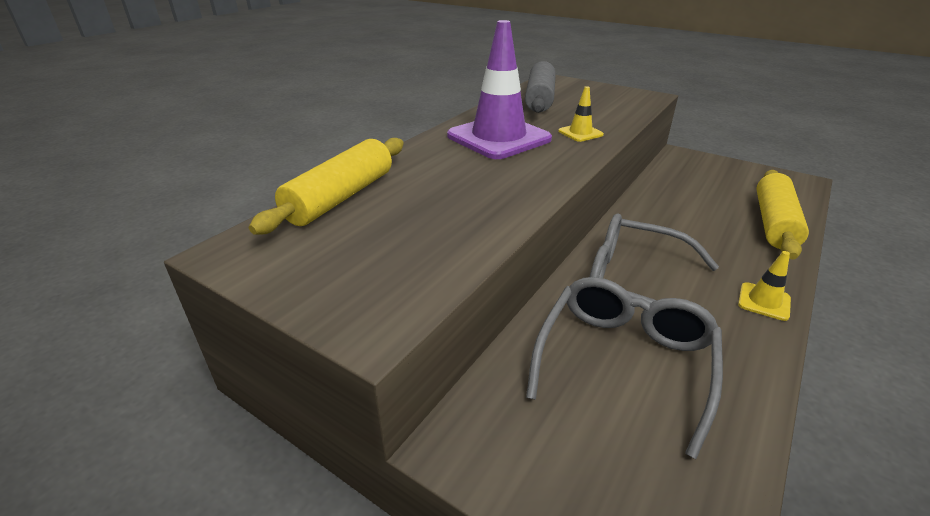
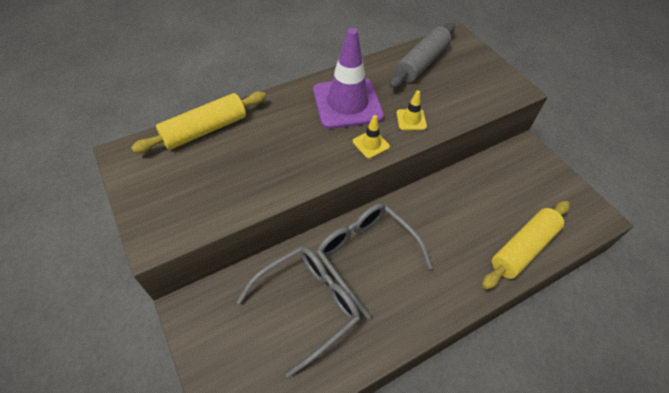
camera: 25 degrees right, 20 degrees up
yellow traffic cone [738,251,791,321] -> yellow traffic cone moved to [353,115,390,159]

